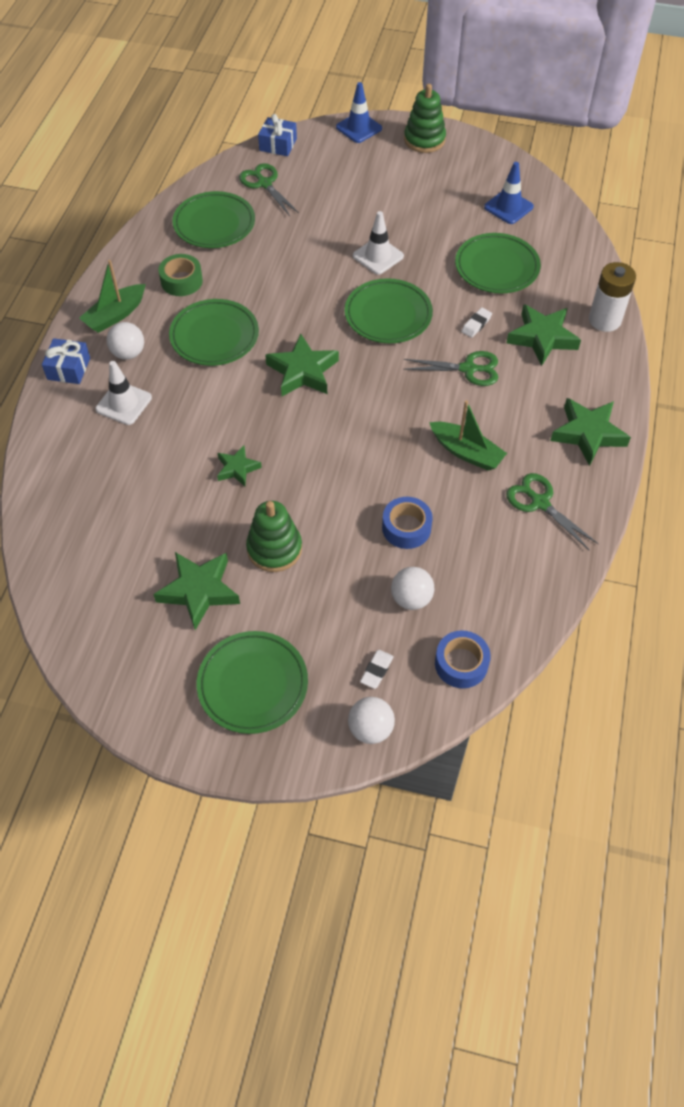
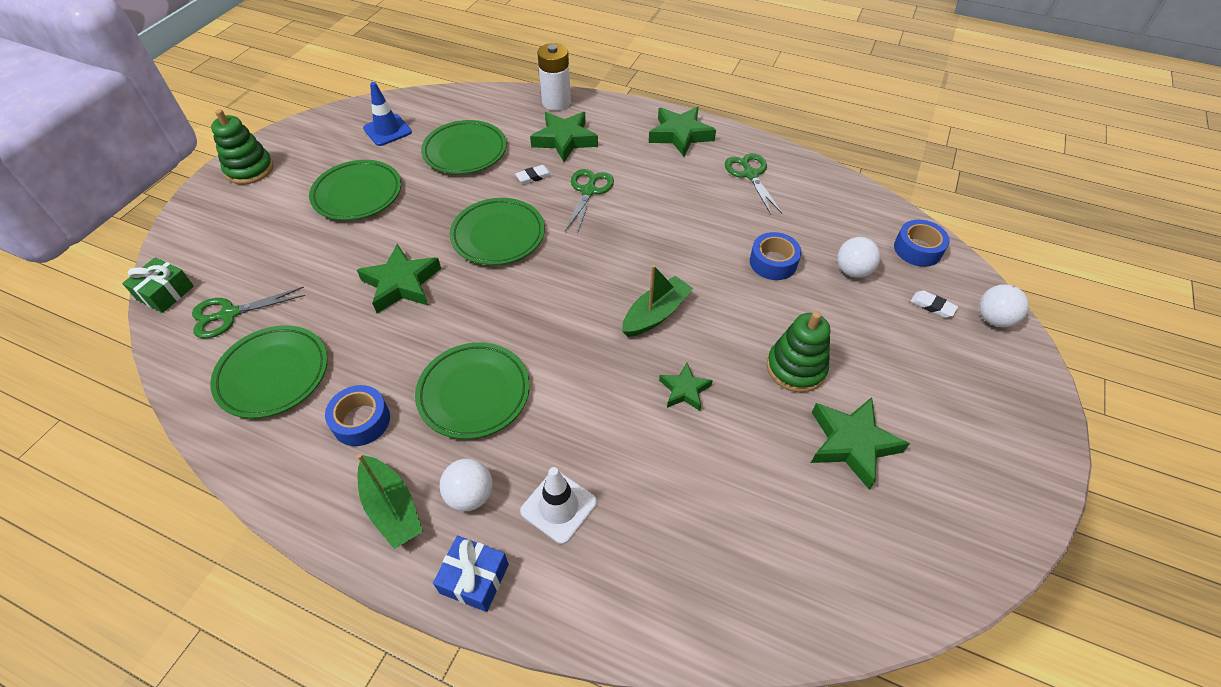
camera: 80 degrees left, 5 degrees down
green tape [159,254,203,296] -> blue tape [325,385,390,446]
green plate [197,631,308,734] -> green plate moved to [309,160,401,220]
blue gift [258,114,297,156] -> green gift [122,257,194,313]
green star [265,334,339,396] -> green star moved to [357,244,441,313]
blue traffic cone [336,82,382,143] -> none
white traffic cone [353,211,404,275] -> none
green boat [429,400,507,471] -> green boat moved to [622,265,693,337]
white eraser [461,307,492,338] -> white eraser turned 75 degrees counterclockwise [515,165,552,184]
green scissors [506,473,599,551] -> green scissors turned 105 degrees clockwise [725,153,782,214]

